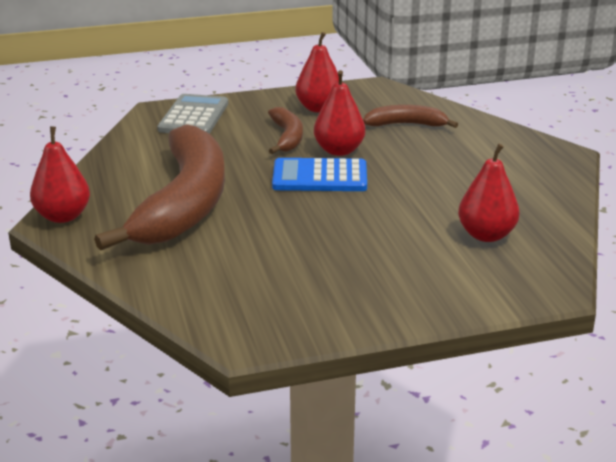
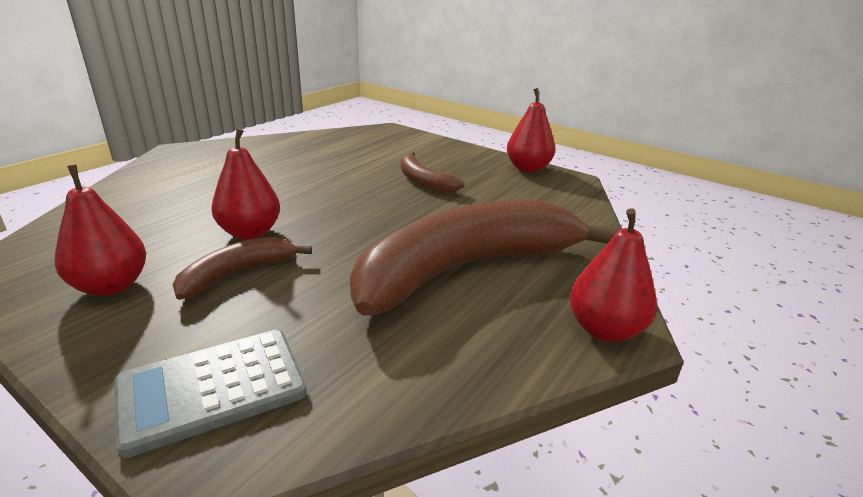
camera: 130 degrees left, 0 degrees up
blue calculator [272,158,367,191] -> none
brown banana [363,105,458,128] -> brown banana moved to [401,152,465,193]
red pear [458,144,520,242] -> red pear moved to [507,88,555,172]

